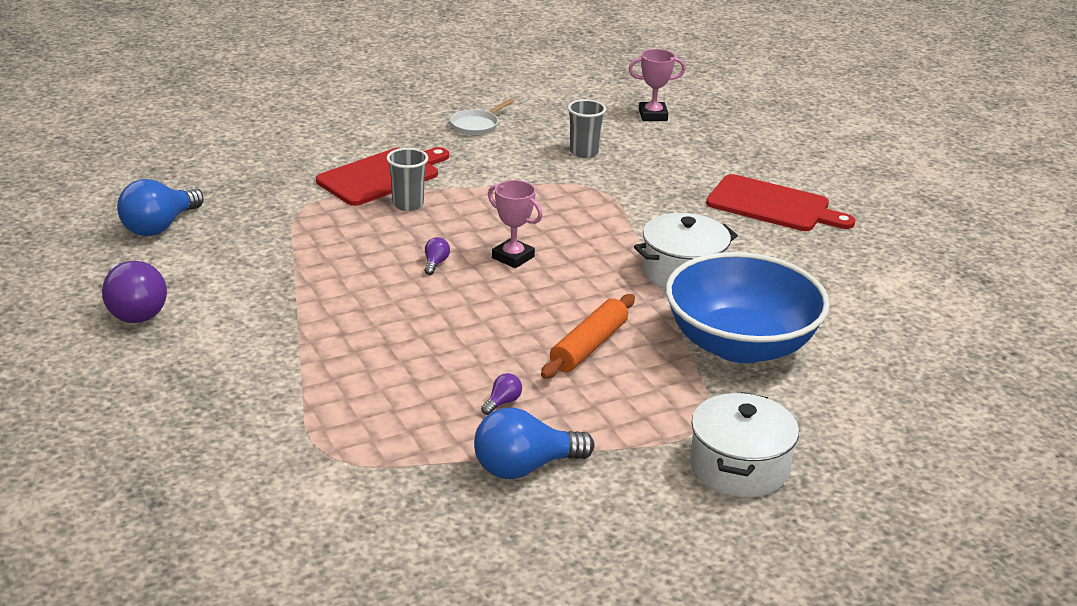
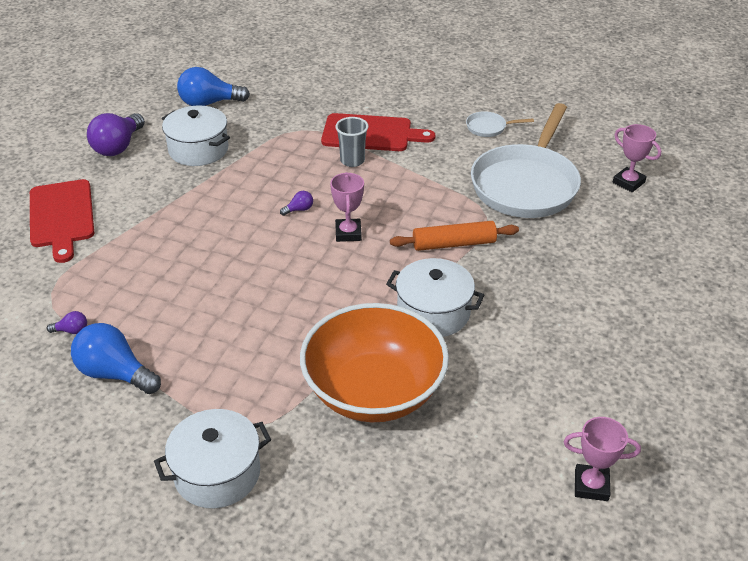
camera: 50 degrees right, 10 degrees up
purple light bulb [481,373,522,415] -> purple light bulb moved to [47,311,87,334]
orange rolling pin [541,294,635,379] -> orange rolling pin moved to [390,221,519,251]
grey cup [567,99,606,158] -> white pan [471,103,581,218]
blue bowl [666,252,830,363] -> orange bowl [300,303,449,422]
red cutting board [706,174,855,231] -> red cutting board moved to [30,179,94,263]
none -> white pot [162,106,230,166]
none -> pink trophy [564,417,641,501]

